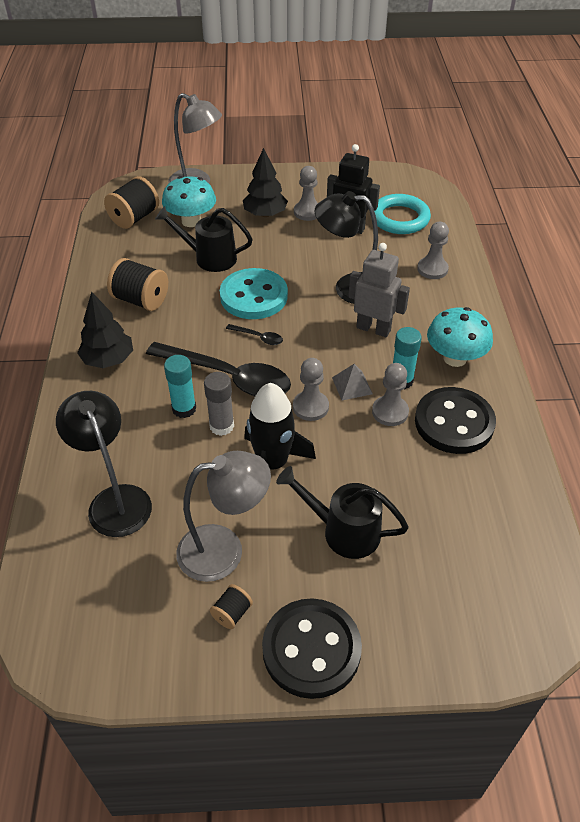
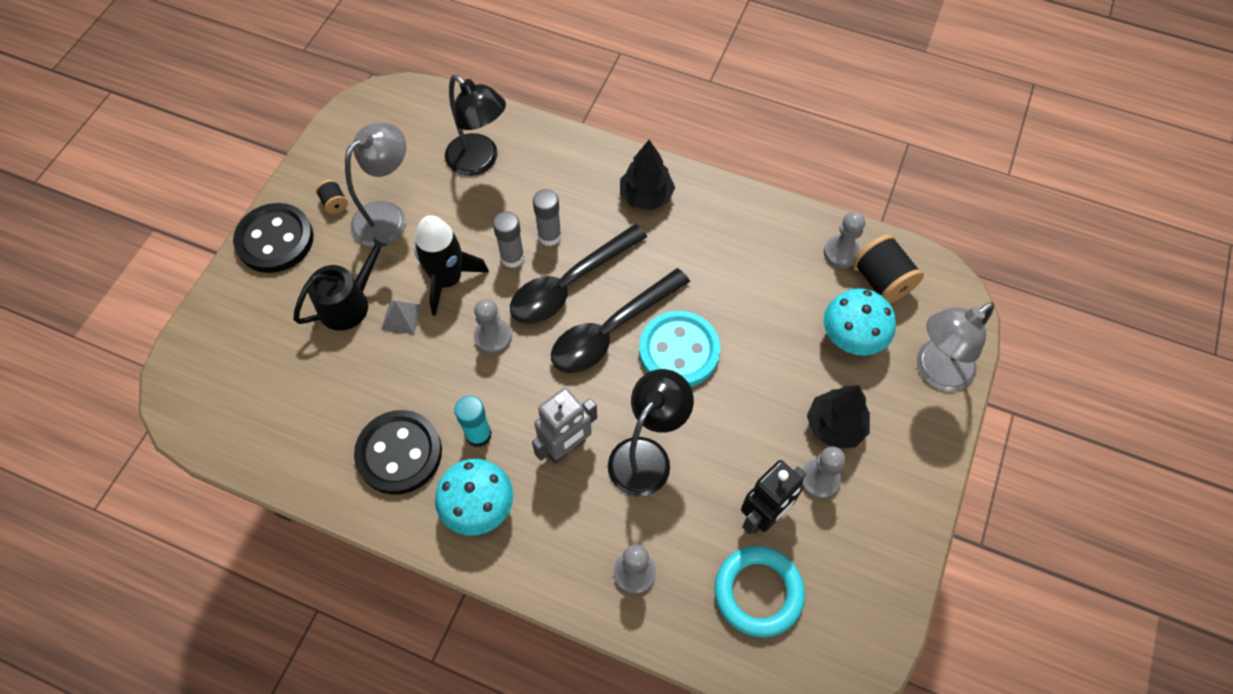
camera: 115 degrees right, 15 degrees up
black lamp [56,391,152,537] -> black lamp turned 45 degrees clockwise [445,75,506,176]
black spool [107,258,168,311] -> none
black watering can [155,206,253,272] -> none
turquoise glue stick [164,355,196,418] -> grey glue stick [533,189,562,246]
grey lamp [176,451,271,582] -> grey lamp turned 150 degrees counterclockwise [345,123,406,247]
black spoon [226,324,283,345] -> black spoon [551,268,690,373], size x2.44
grey pyramid [332,364,373,401] -> grey pyramid moved to [381,300,423,335]
grey pawn [372,363,409,426] -> grey pawn moved to [824,212,865,268]

